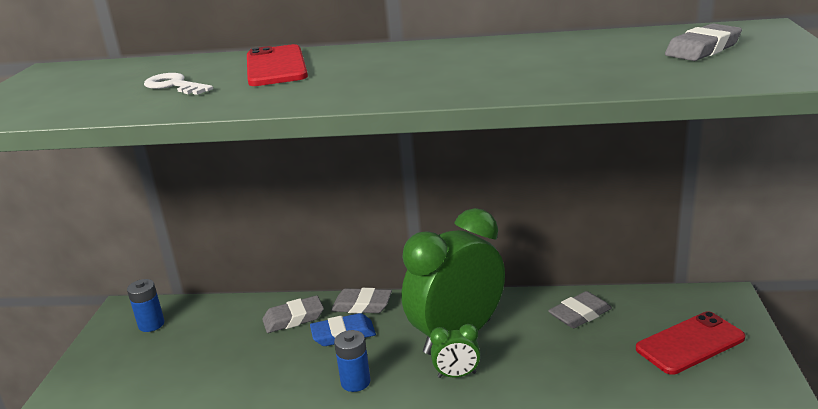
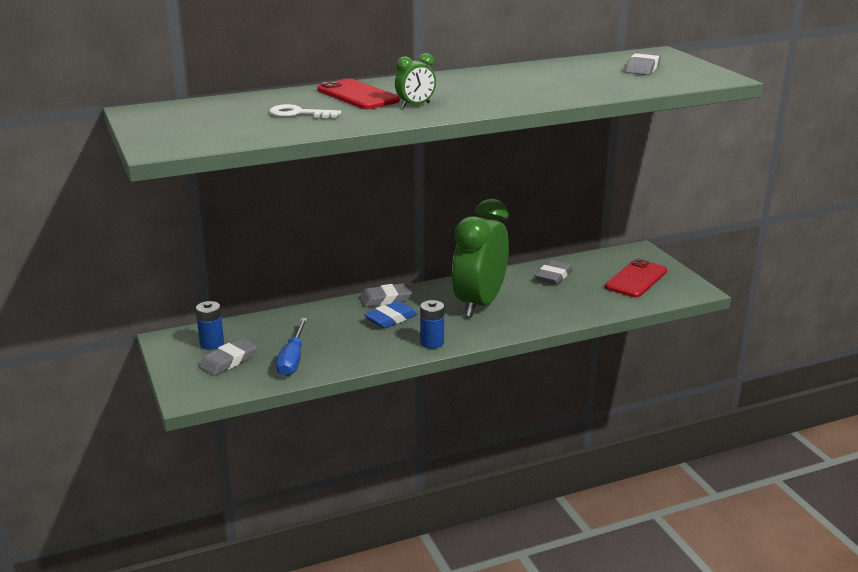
camera: 30 degrees left, 0 degrees up
grey eraser [262,295,324,333] -> grey eraser moved to [199,338,257,376]
green clock [430,324,481,378] -> green clock moved to [395,53,436,108]
none -> blue screwdriver [276,318,307,376]

